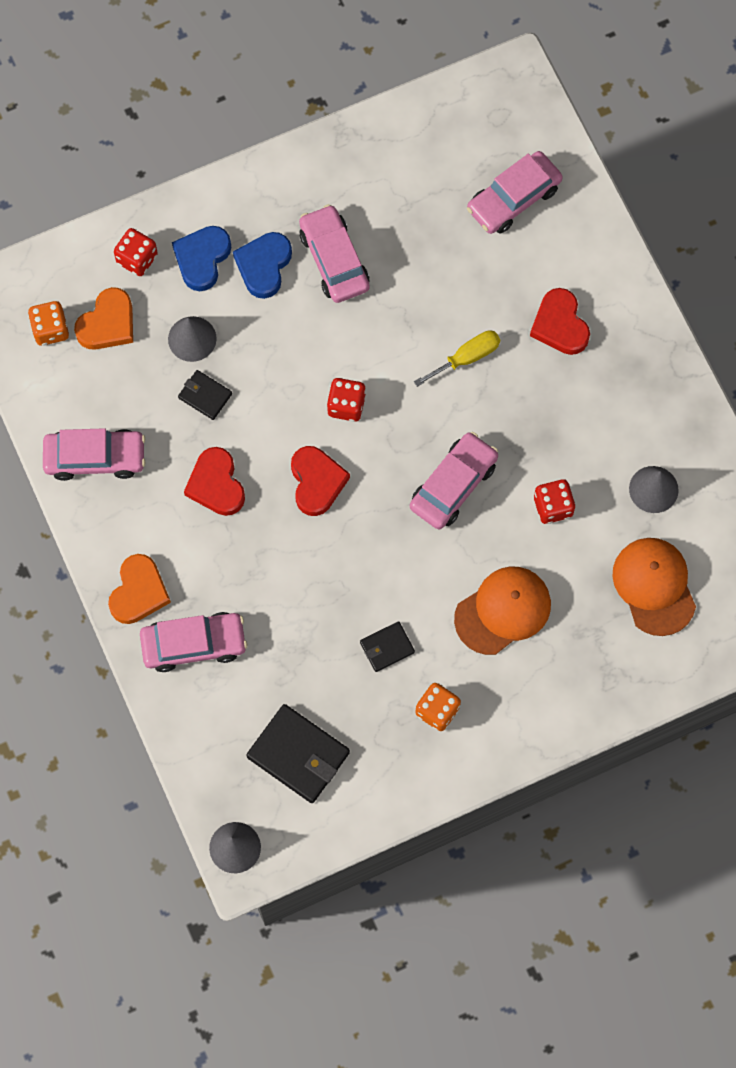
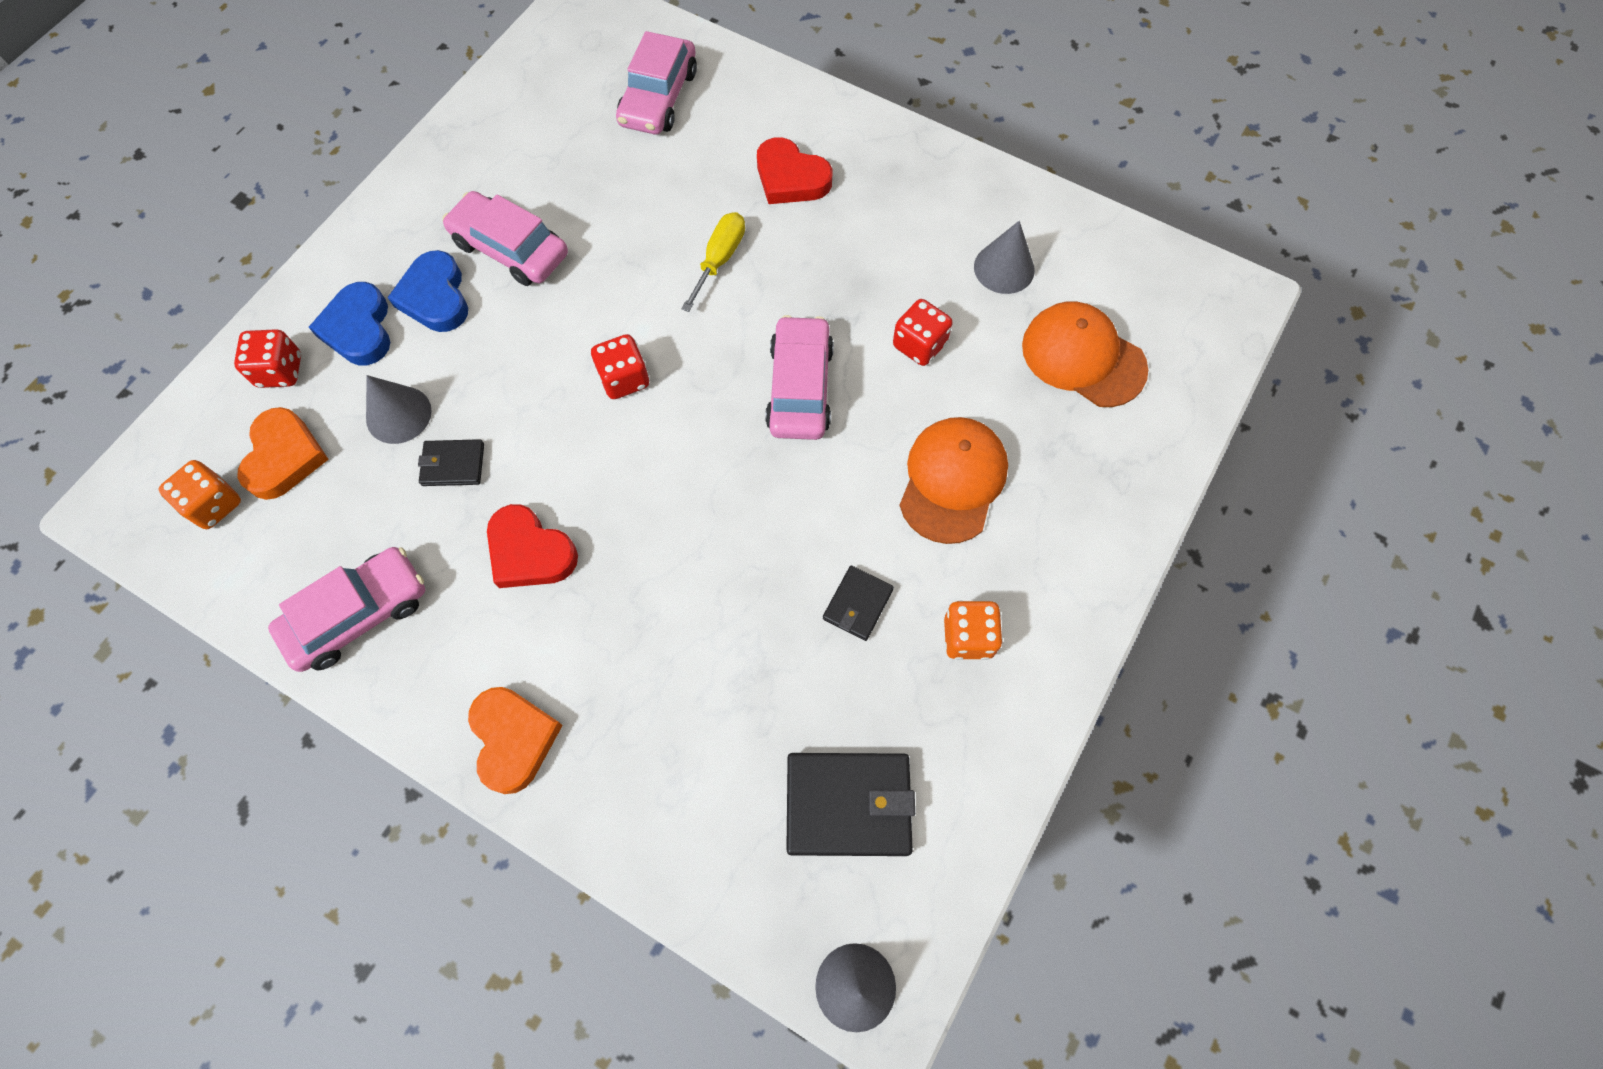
camera: 35 degrees left, 5 degrees down
pink car [140,612,247,672] -> none
red heart [291,446,350,516] -> none

